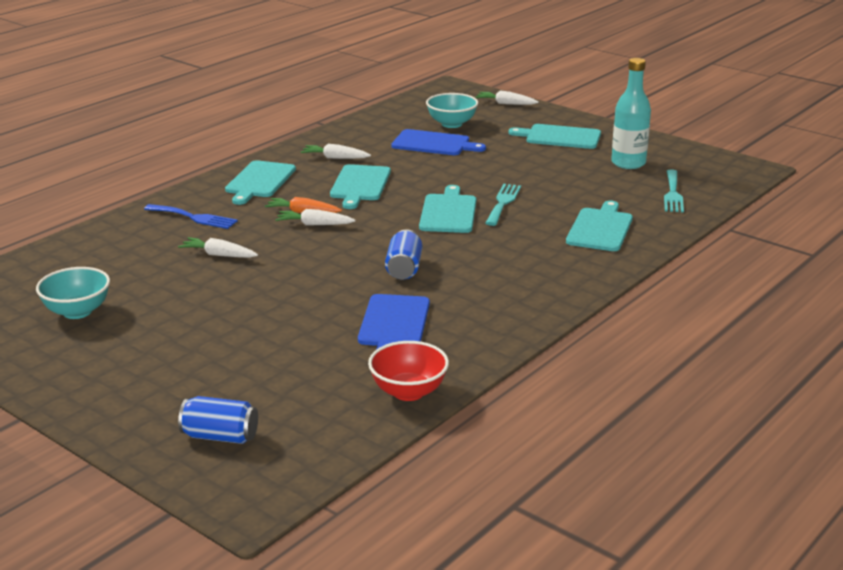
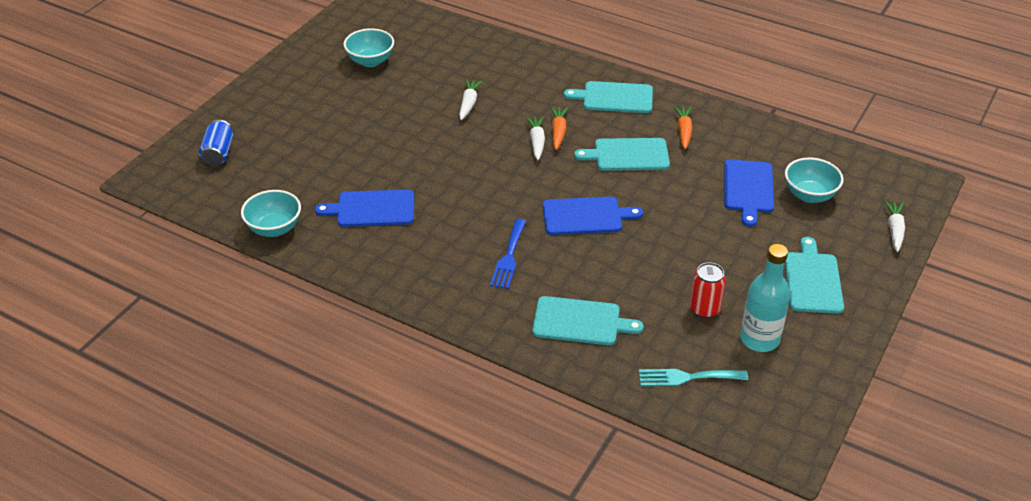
camera: 80 degrees right, 15 degrees up
blue fork [144,204,238,229] -> blue fork moved to [490,219,526,289]
white carrot [301,144,371,159] -> orange carrot [674,106,693,149]
red bowl [368,341,449,401] -> turquoise bowl [241,190,301,237]
blue can [385,229,423,280] -> none
turquoise cutting board [419,185,476,233] -> blue cutting board [543,197,643,235]
turquoise fork [486,184,521,226] -> none
none -> red can [690,262,726,319]

